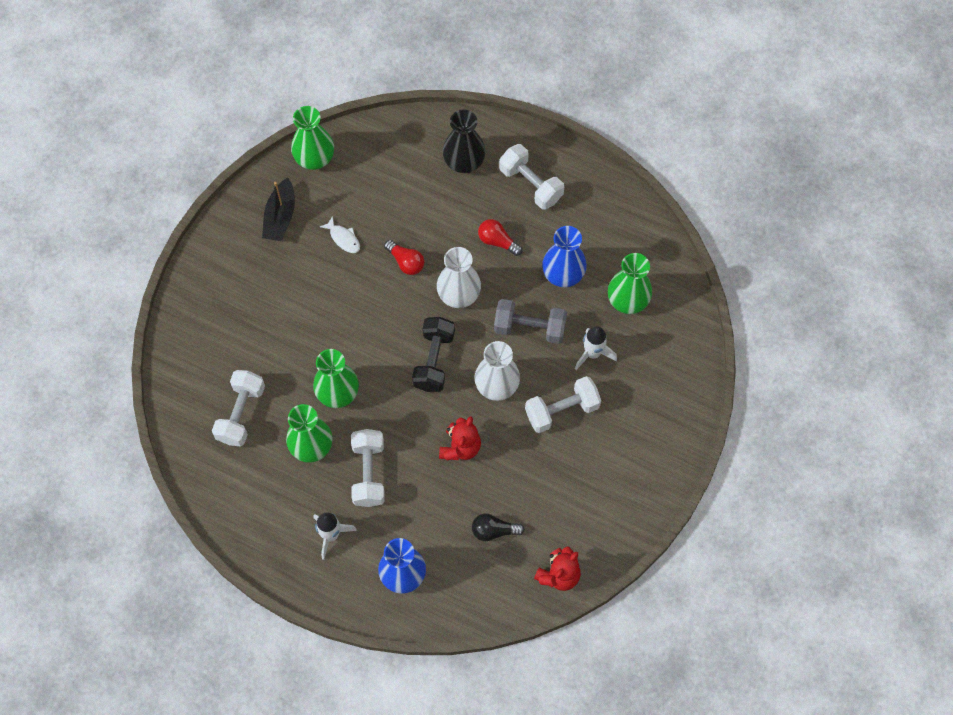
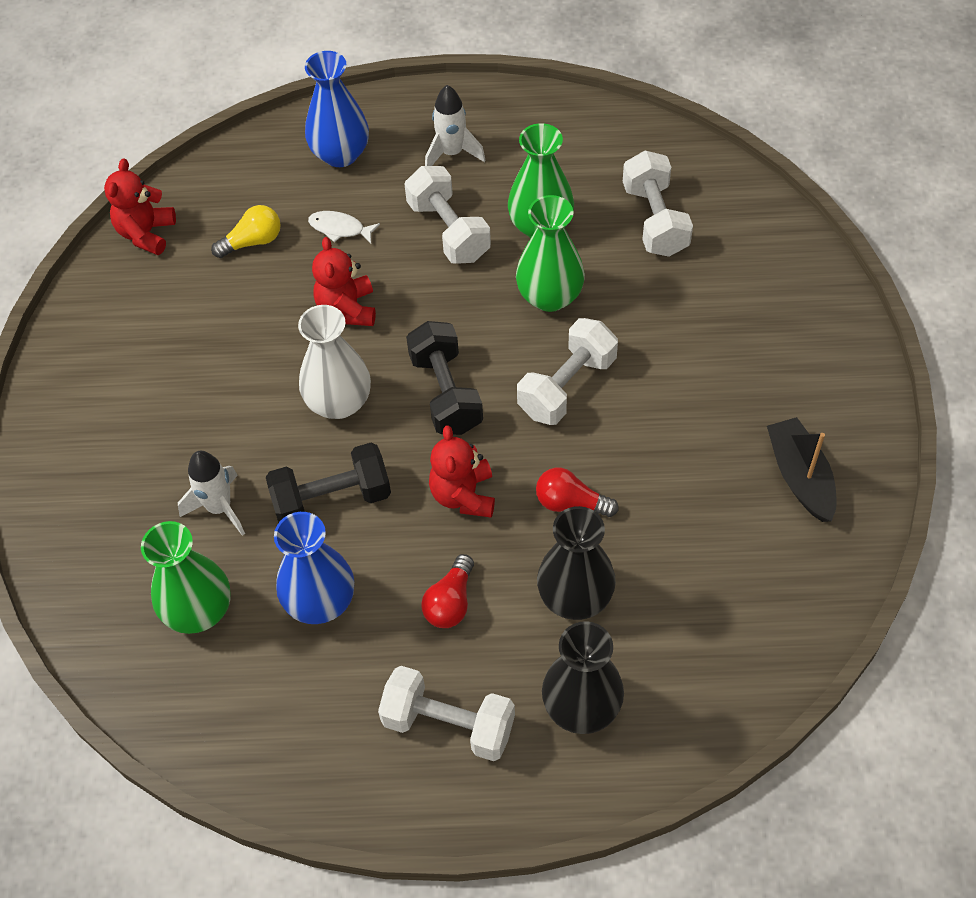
camera: 155 degrees right, 10 degrees down
green vase [291,106,334,170] -> none
white fish [320,216,360,253] -> white fish moved to [308,211,380,243]
white vase [437,247,481,308] -> red teddy bear [429,425,495,518]
black light bulb [472,513,525,541] -> yellow light bulb [211,205,281,258]
red light bulb [478,219,523,256] -> red light bulb turned 105 degrees clockwise [421,554,474,628]
grey dumbbell [494,299,567,344] -> black dumbbell [266,443,391,523]
white dumbbell [525,376,601,433] -> white dumbbell moved to [517,318,618,425]
none -> black vase [537,506,616,620]

